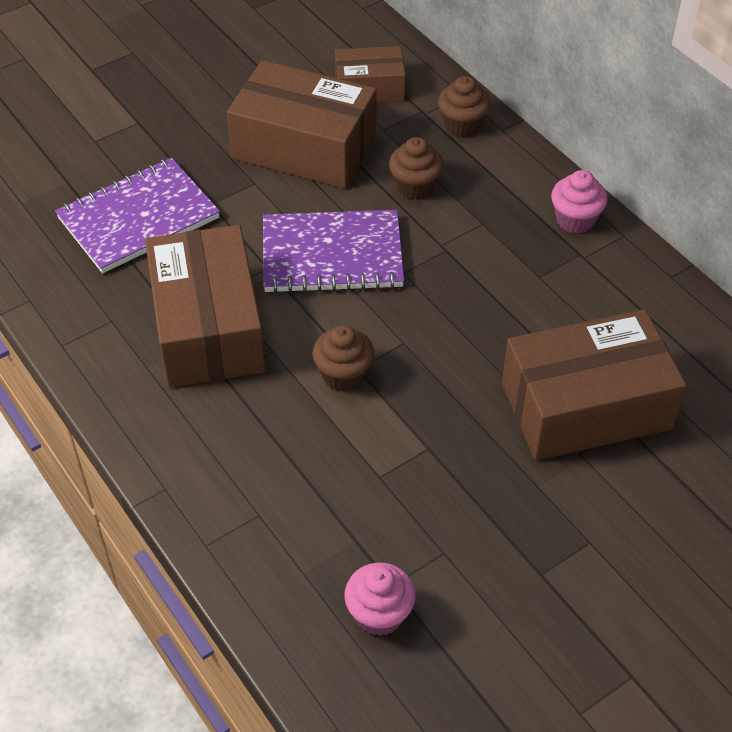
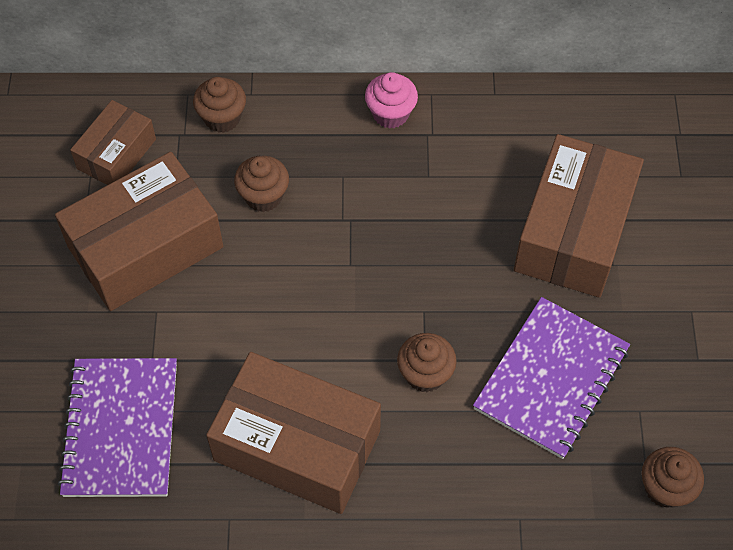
camera: 55 degrees left, 10 degrees up
purple notebook [263,210,404,293] -> purple notebook moved to [473,297,630,459]
pink cupcake [344,563,416,636] -> brown cupcake [642,447,704,508]

